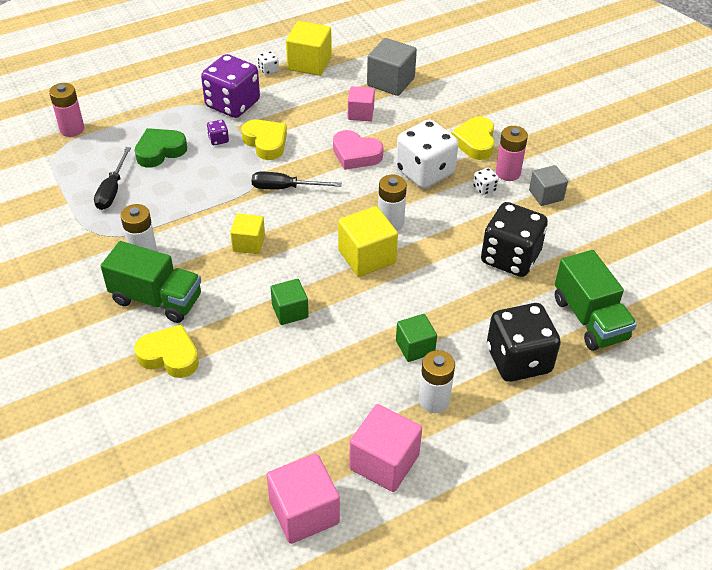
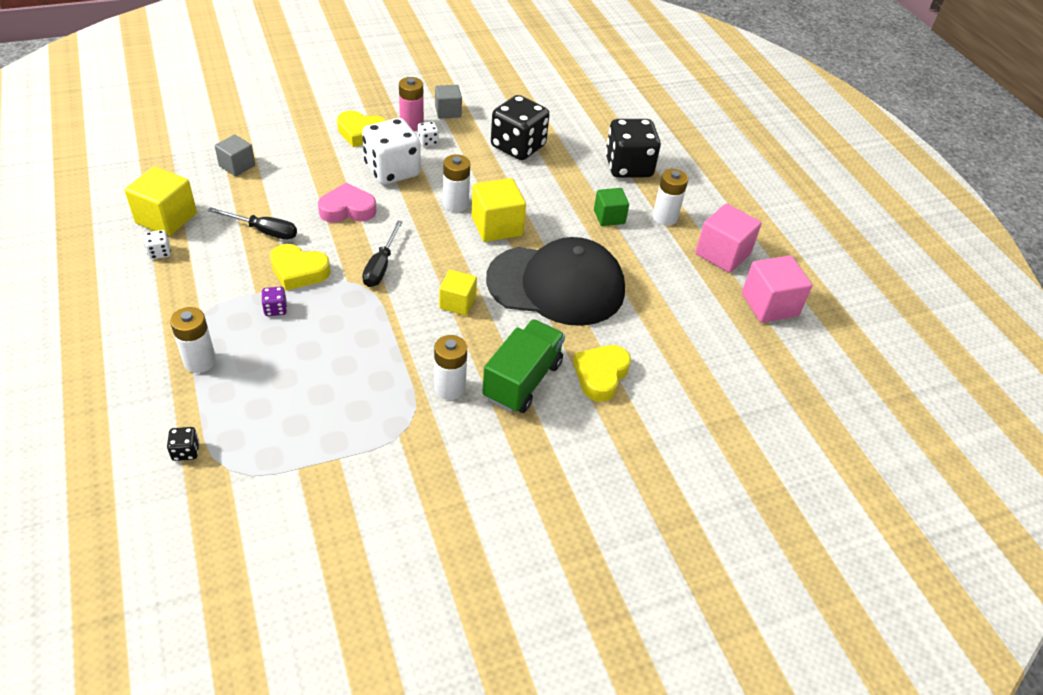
camera: 85 degrees left, 0 degrees up
pink battery [49,83,84,137] -> black dice [167,427,199,461]
black screwdriver [94,147,131,210] -> black screwdriver moved to [207,207,297,240]
green heart [134,128,187,168] -> none
purple dice [201,54,260,118] -> none
yellow heart [241,120,287,160] -> yellow heart turned 135 degrees counterclockwise [270,244,331,291]
green cube [271,279,309,325] -> black cap [486,237,625,326]
pink heart [333,130,383,170] -> pink heart turned 135 degrees counterclockwise [318,182,376,223]
pink cube [348,86,375,121] -> none
grey cube [367,38,417,96] -> grey cube [215,135,255,176], size x0.64
green truck [555,250,637,351] -> none
none -> white battery [170,307,216,373]

